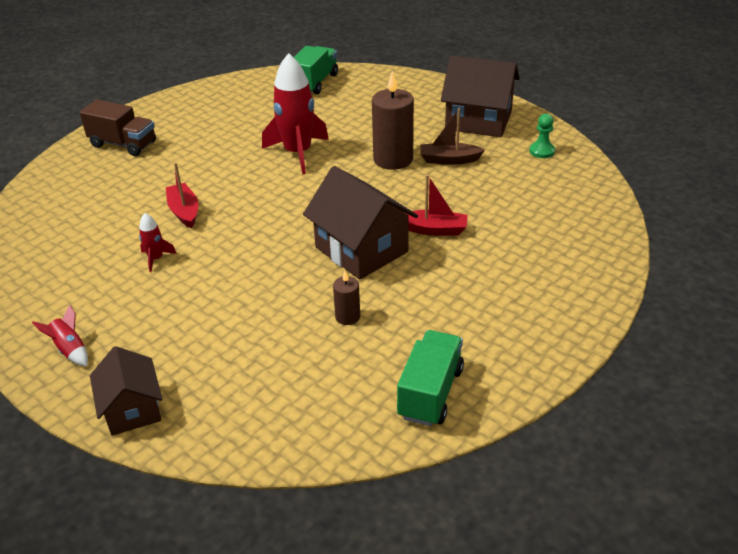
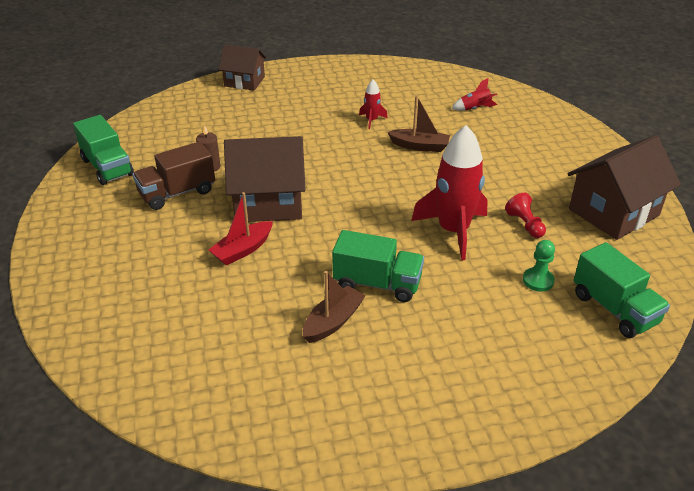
camera: 125 degrees right, 0 degrees up
red rocket [32,305,88,367] -> red rocket moved to [451,78,497,111]
brown truck [80,100,156,156] -> brown truck moved to [133,141,215,210]
red boat [166,162,198,228] -> brown boat [387,95,450,152]
brown candle [372,71,414,170] -> green truck [332,230,424,302]
brown house [441,56,520,137] -> brown house moved to [568,135,681,240]
green pawn [529,114,555,158] -> green pawn moved to [523,240,555,292]
none -> red pawn [505,193,546,238]

